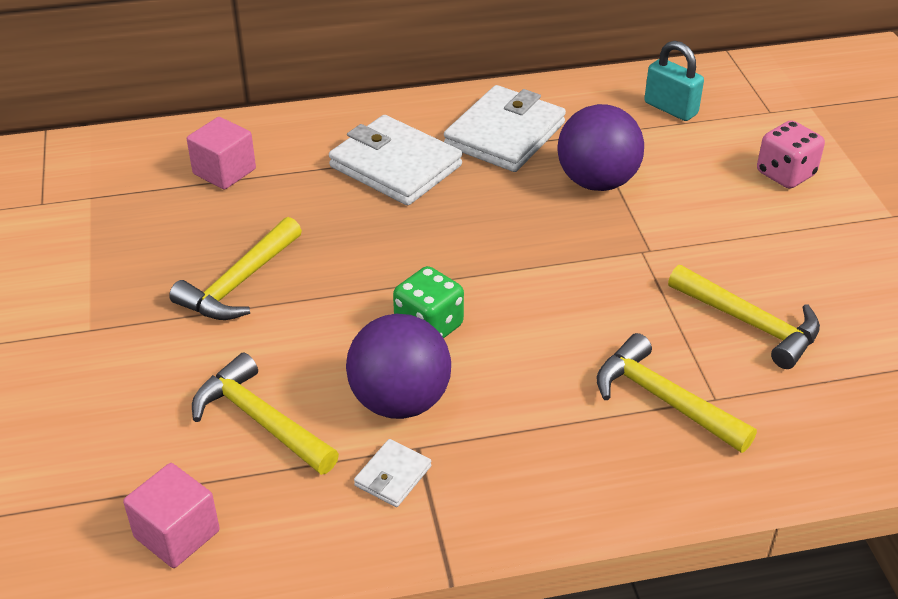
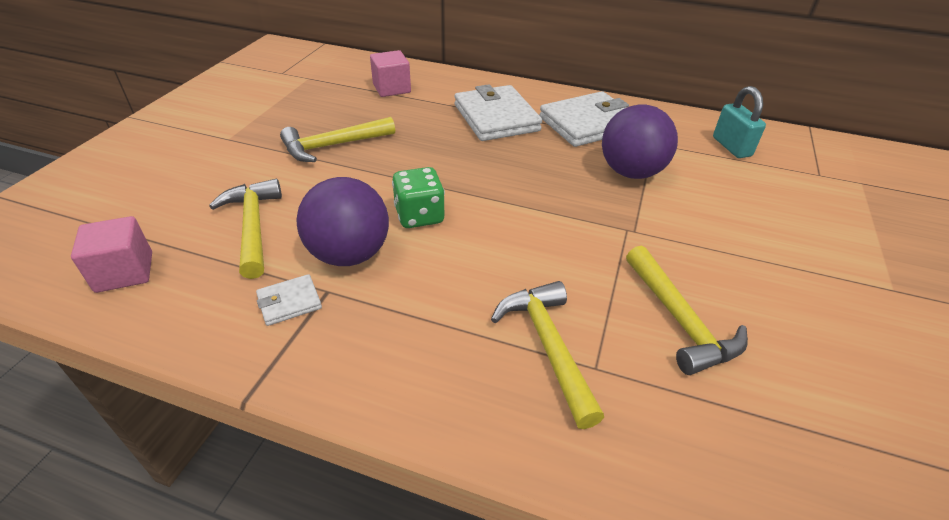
camera: 30 degrees right, 0 degrees up
pink dice [757,120,825,189] -> none

